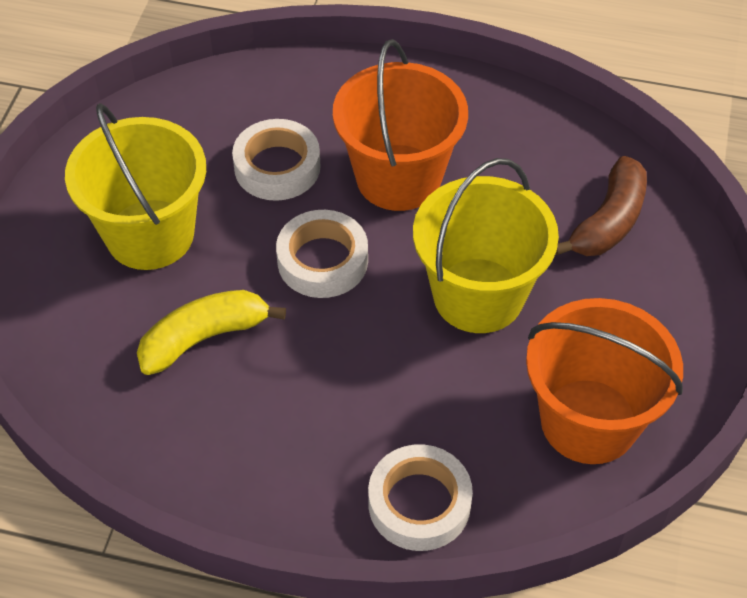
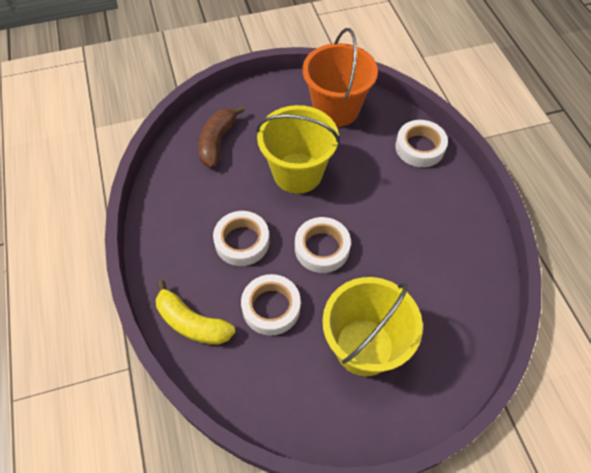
camera: 120 degrees left, 5 degrees up
yellow banana [137,290,286,375] -> yellow banana moved to [156,280,235,345]
orange bucket [333,39,468,211] -> white tape [213,211,269,266]
brown banana [556,156,647,256] -> brown banana turned 75 degrees counterclockwise [198,106,245,167]

